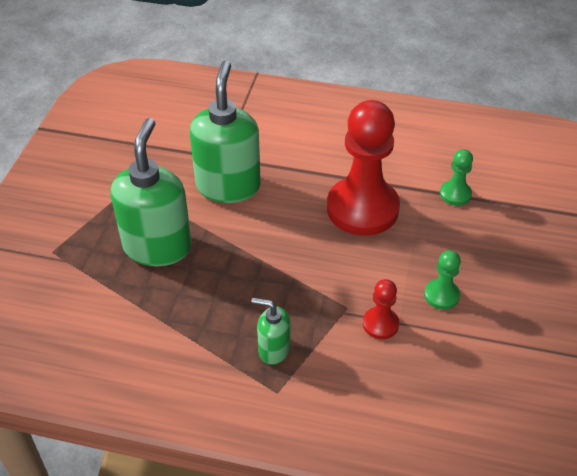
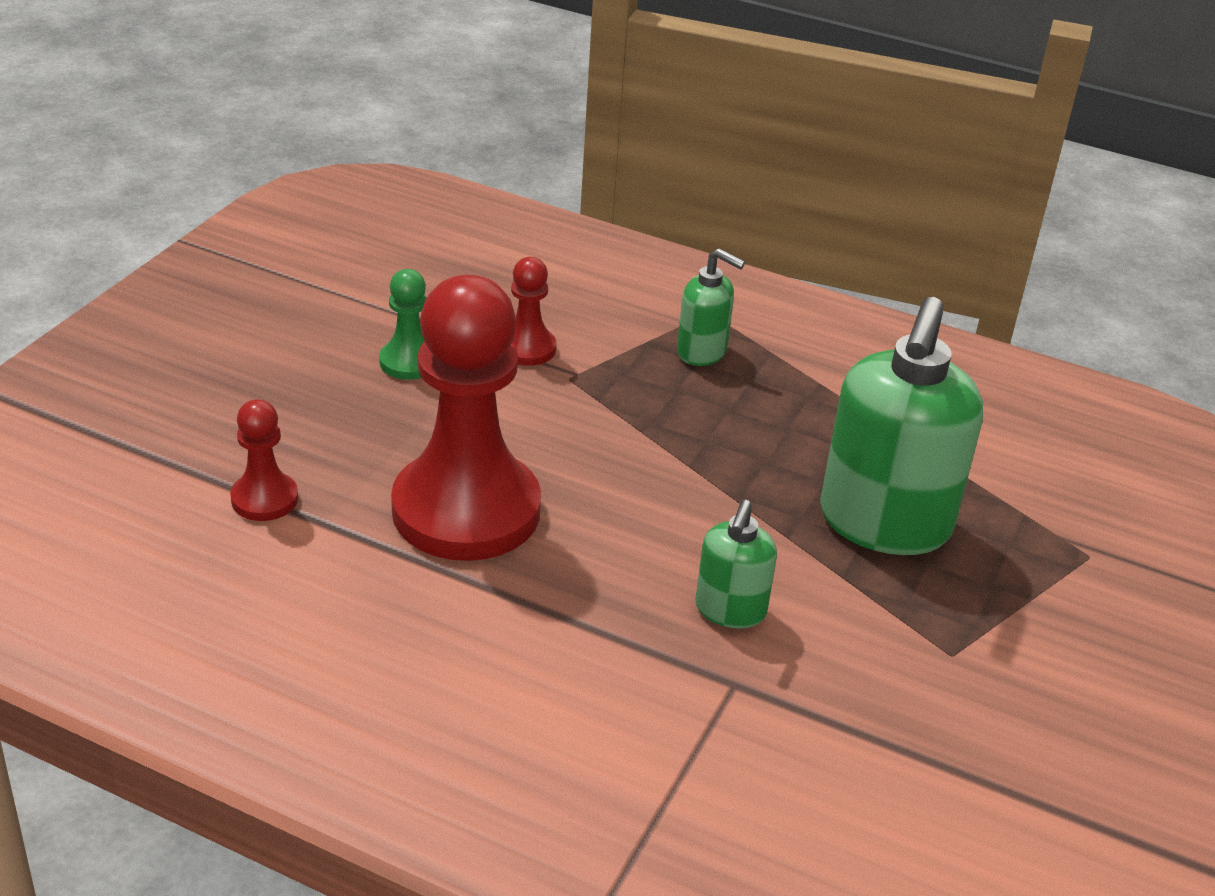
camera: 170 degrees left, 10 degrees down
green soap dispenser [190,61,261,203] -> green soap dispenser [695,500,777,629], size x0.50
green pawn [440,149,473,206] -> red pawn [230,399,298,521]

